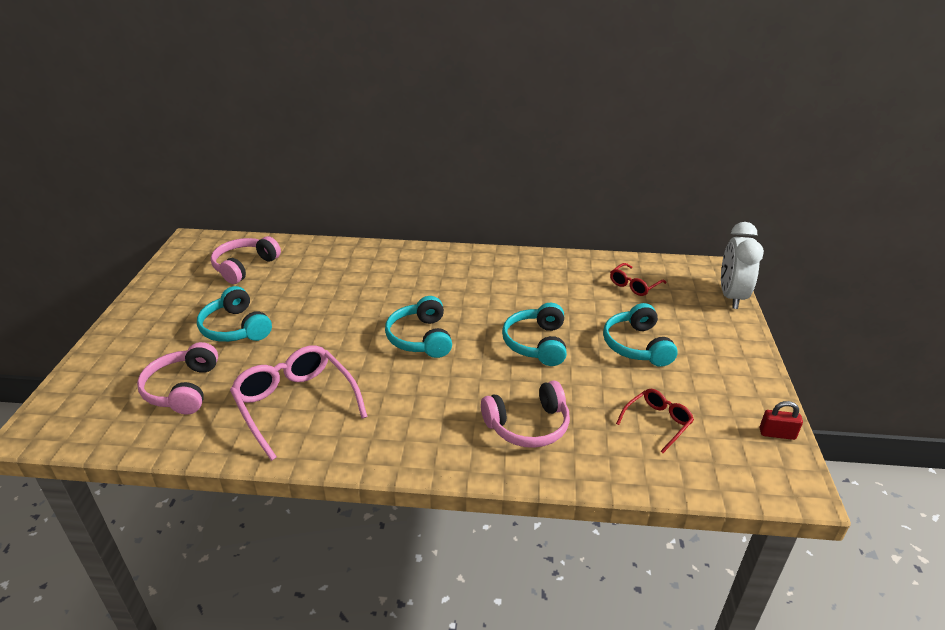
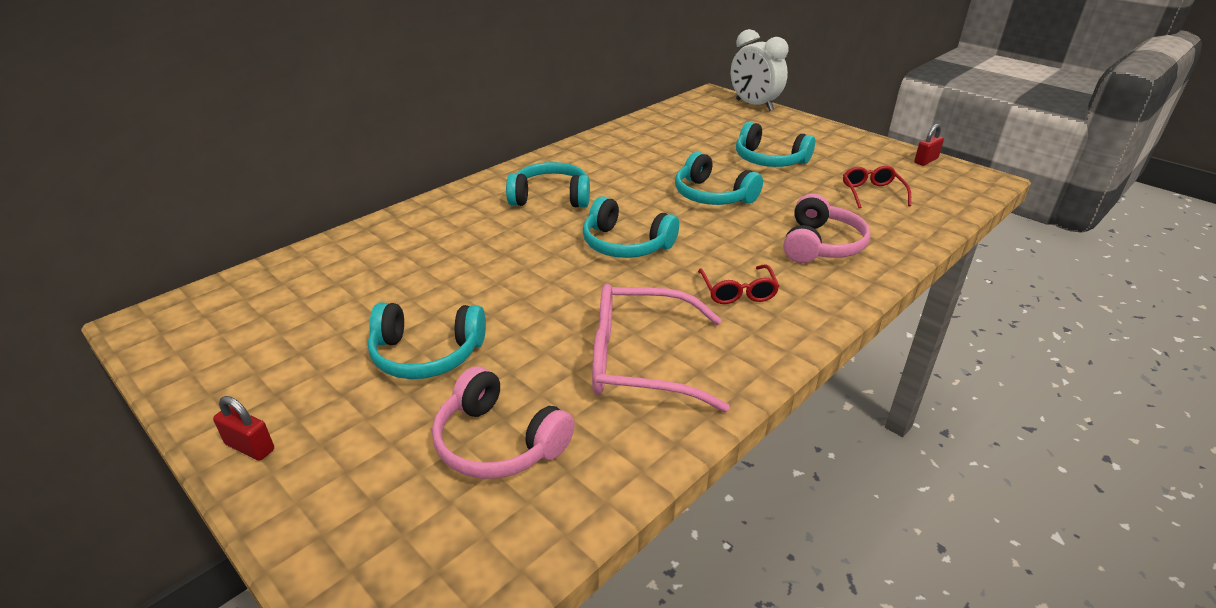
camera: 50 degrees left, 0 degrees up
pink headphones [211,236,281,284] -> none
red glasses [610,263,666,296] -> red glasses moved to [698,264,779,304]
none -> red padlock [213,396,274,461]
none -> turquoise headphones [506,162,590,208]

